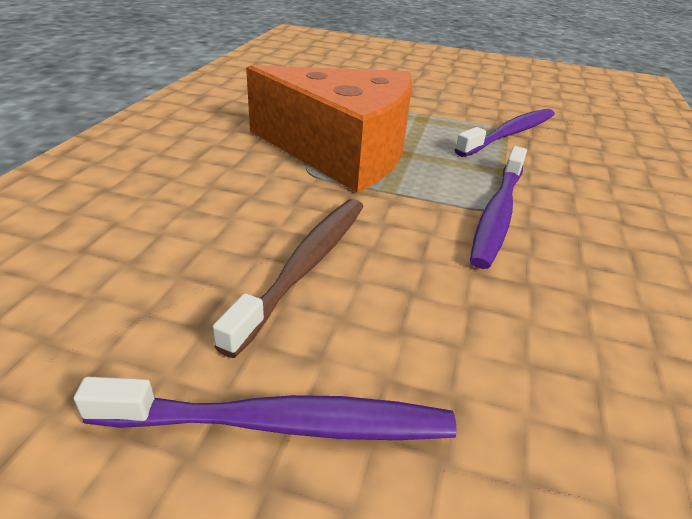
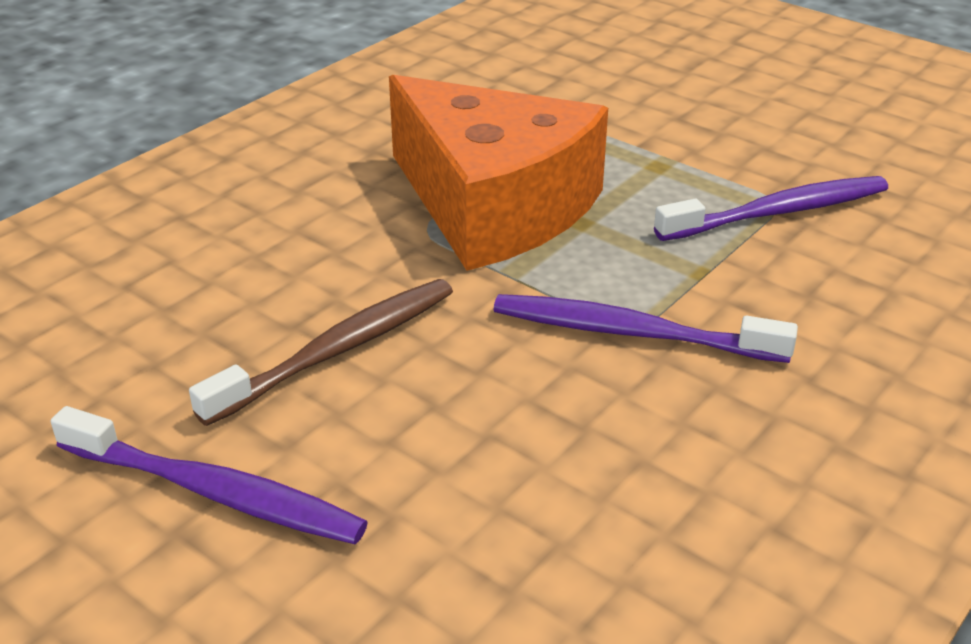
camera: 25 degrees right, 0 degrees up
purple toothbrush [470,146,527,269] -> purple toothbrush turned 60 degrees clockwise [493,294,798,363]

